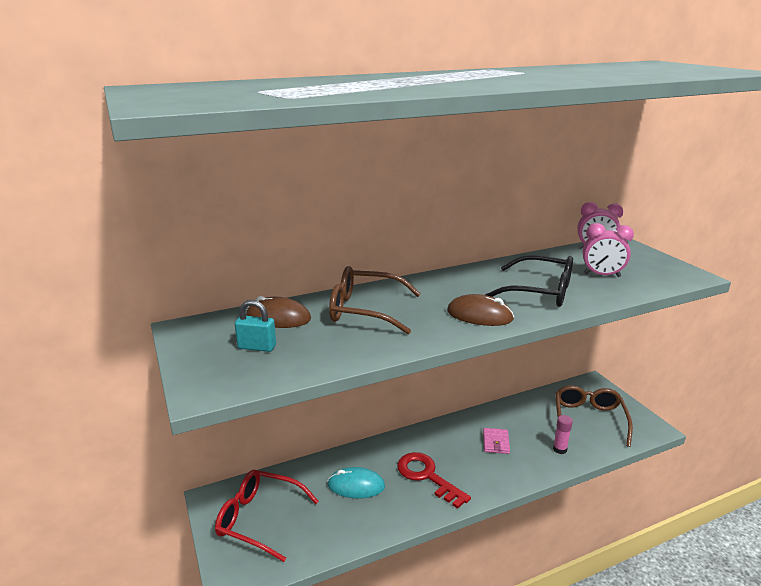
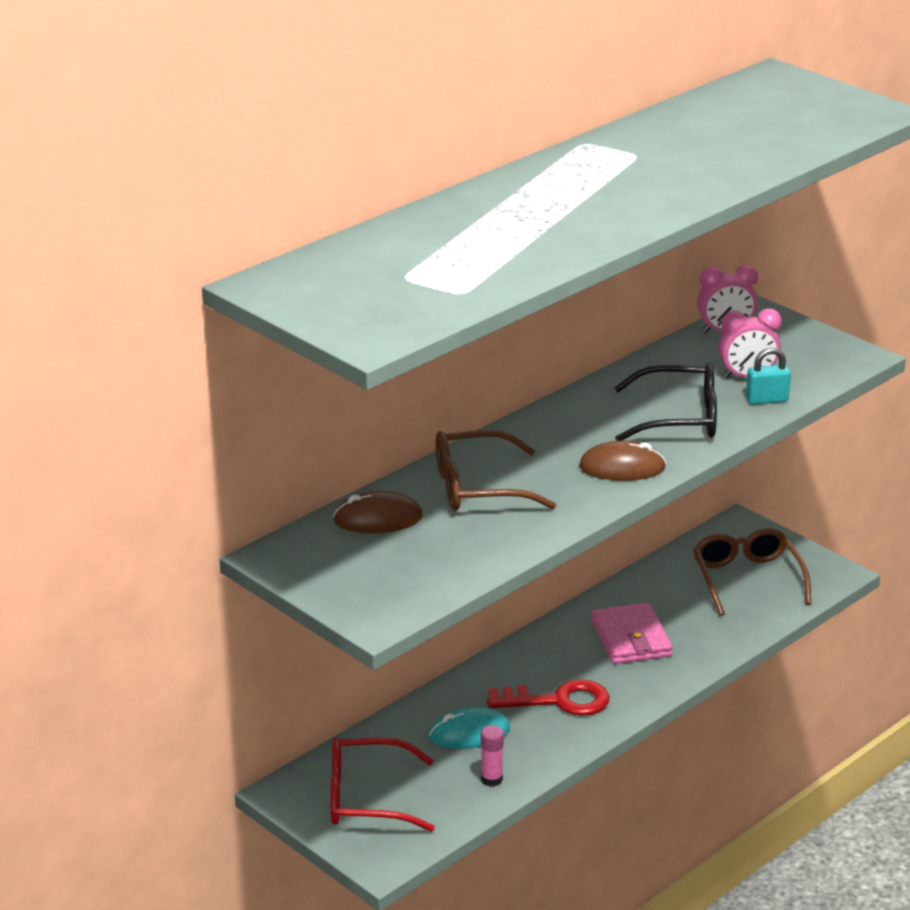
camera: 20 degrees left, 5 degrees up
turquoise padlock [235,300,276,352] -> turquoise padlock moved to [746,347,791,404]
red key [397,452,471,509] -> red key turned 150 degrees clockwise [487,679,609,716]
pink wallet [483,428,510,454] -> pink wallet [592,602,672,664], size x1.68
pink glue stick [553,415,573,454] -> pink glue stick moved to [481,725,504,787]

